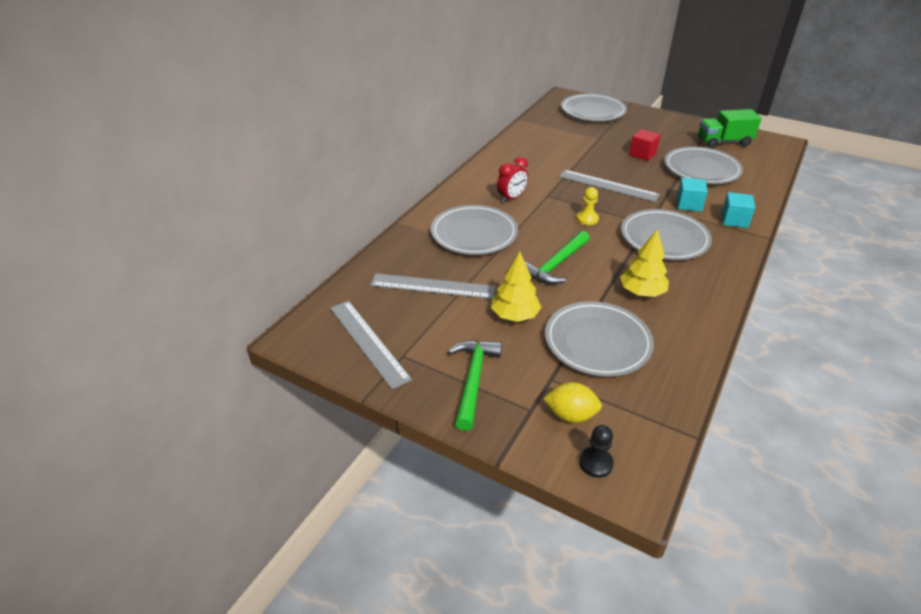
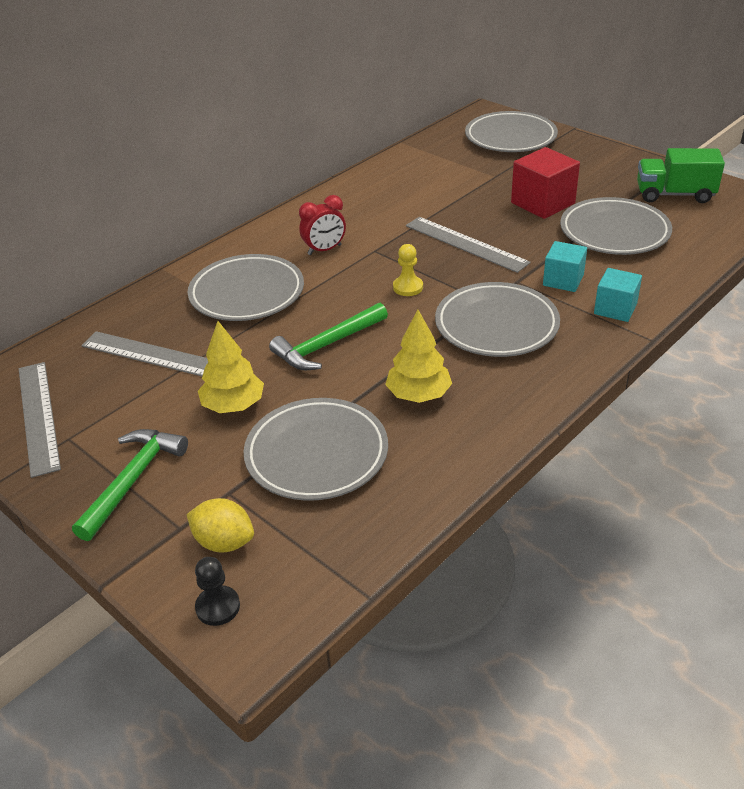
camera: 15 degrees right, 0 degrees up
red cube [629,129,661,161] -> red cube [511,147,580,219], size x1.55

